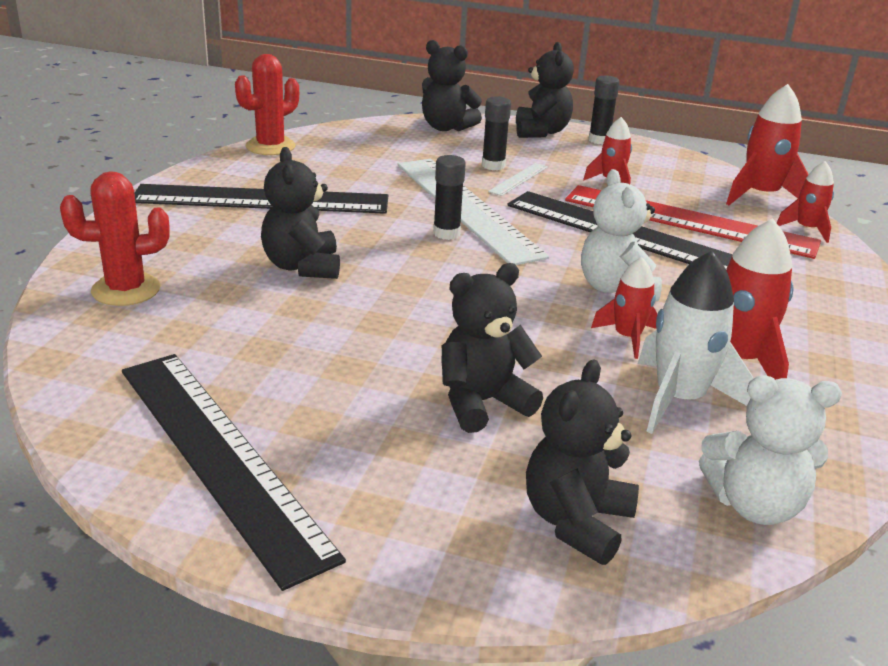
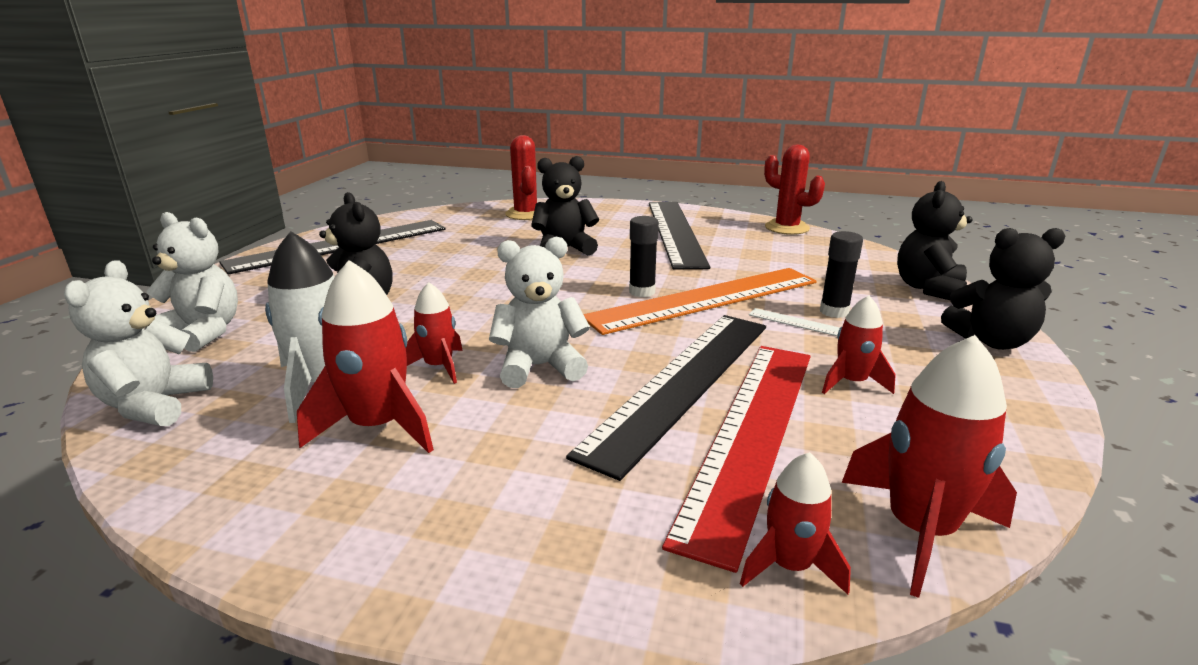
camera: 90 degrees right, 5 degrees down
white ruler [397,159,549,265] -> orange ruler [583,268,817,335]
black teddy bear [526,360,639,565] -> white teddy bear [146,212,238,352]
black glue stick [589,76,620,144] -> none

